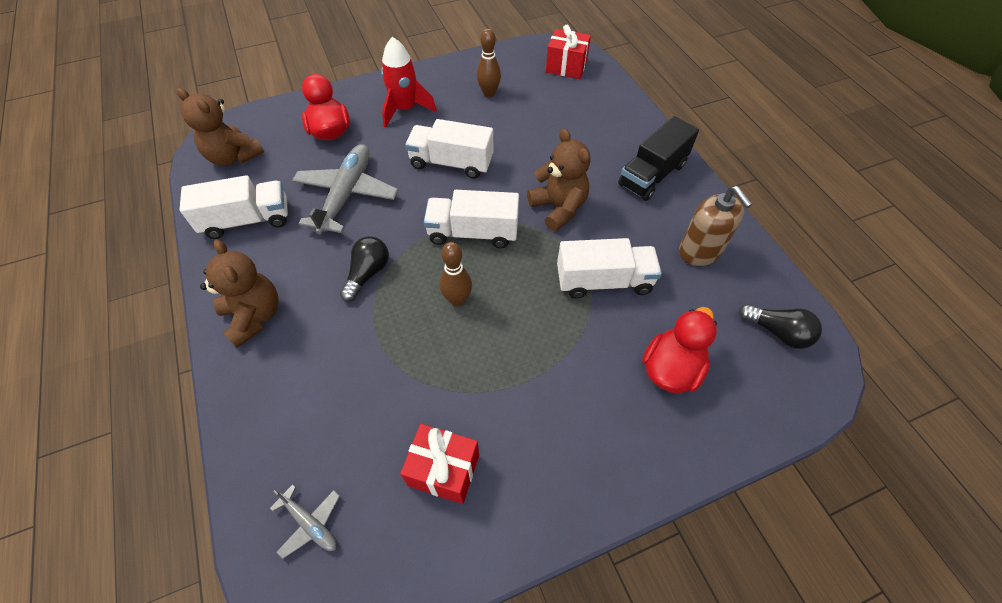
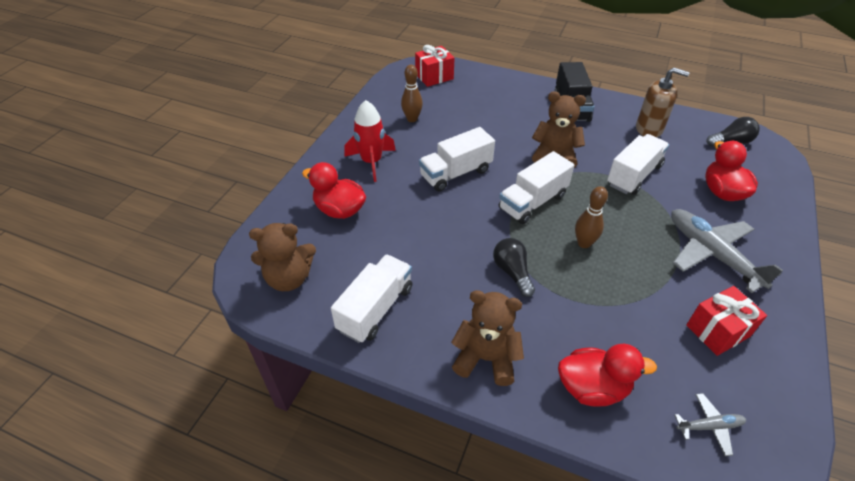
camera: 45 degrees left, 10 degrees down
grey plane [292,144,398,234] -> grey plane moved to [671,209,783,293]
none -> red duck [558,344,657,407]

